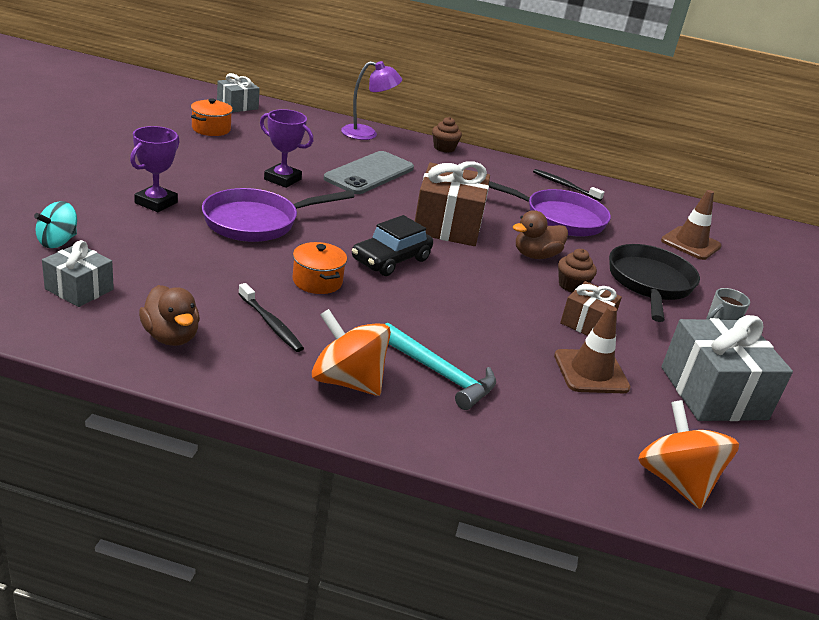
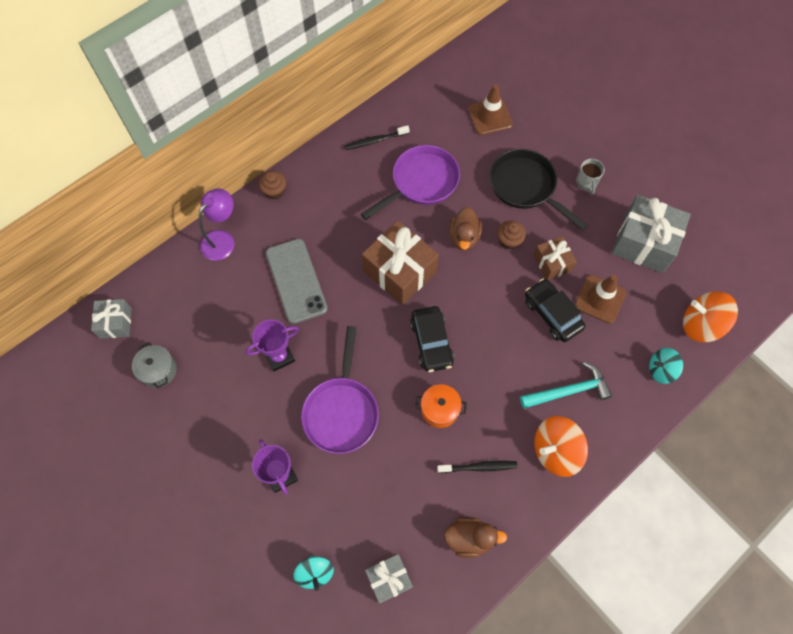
camera: 50 degrees left, 35 degrees up
orange pot [191,98,233,136] -> grey pot [132,342,177,389]
none -> black car [525,279,585,342]
none -> turquoise spinning top [649,348,683,384]

